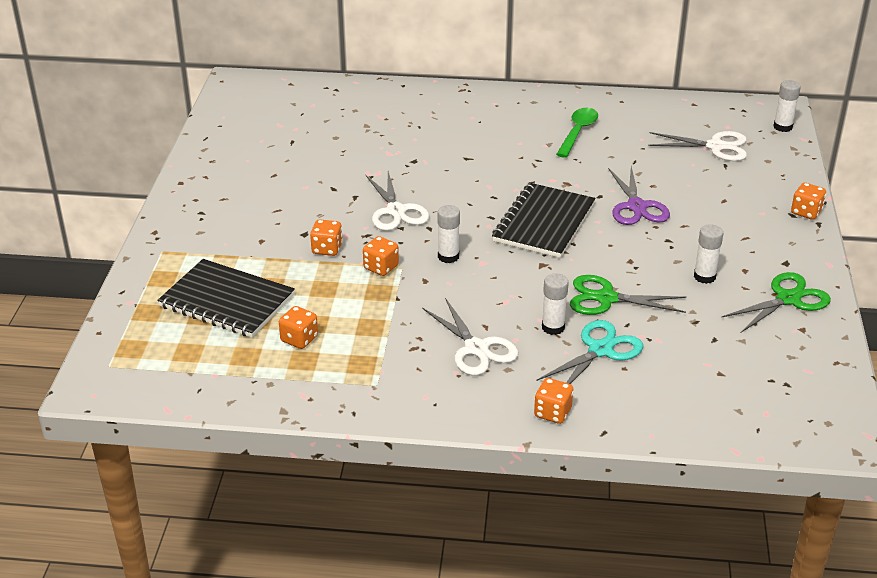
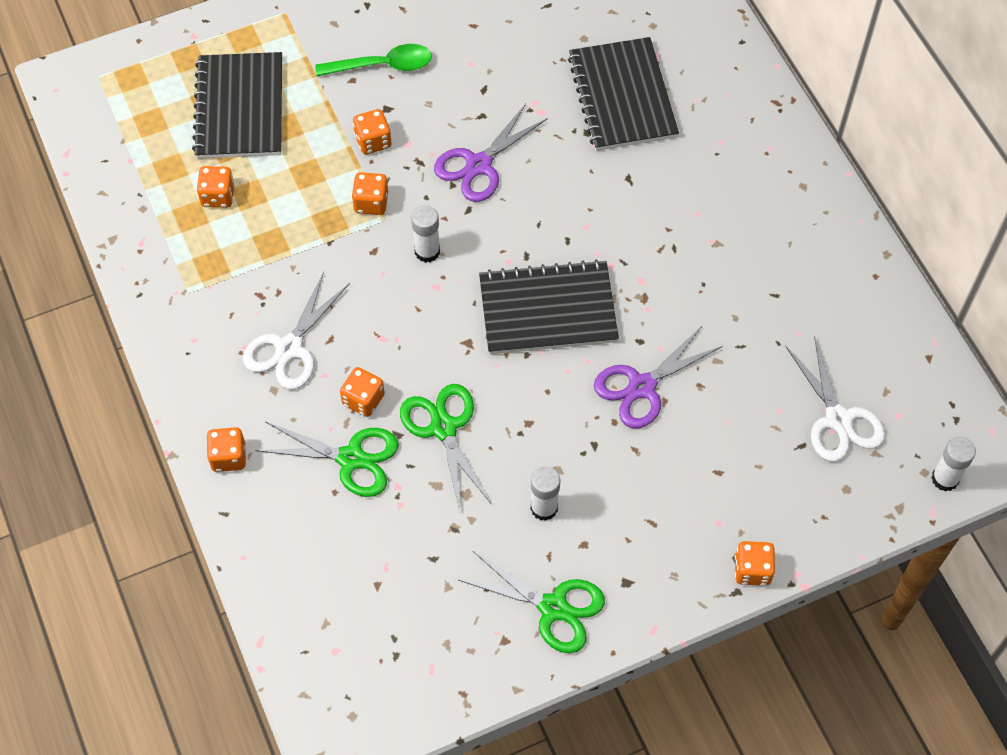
camera: 60 degrees right, 25 degrees up
white scissors [365,171,429,231] -> purple scissors [434,104,548,202]
turquoise scissors [536,320,643,384] -> green scissors [255,422,399,497]
white glue stick [542,273,569,335] -> orange dice [340,367,385,417]
green spoon [556,108,598,158] -> green spoon moved to [315,44,432,76]
none -> black notebook [568,37,679,151]

